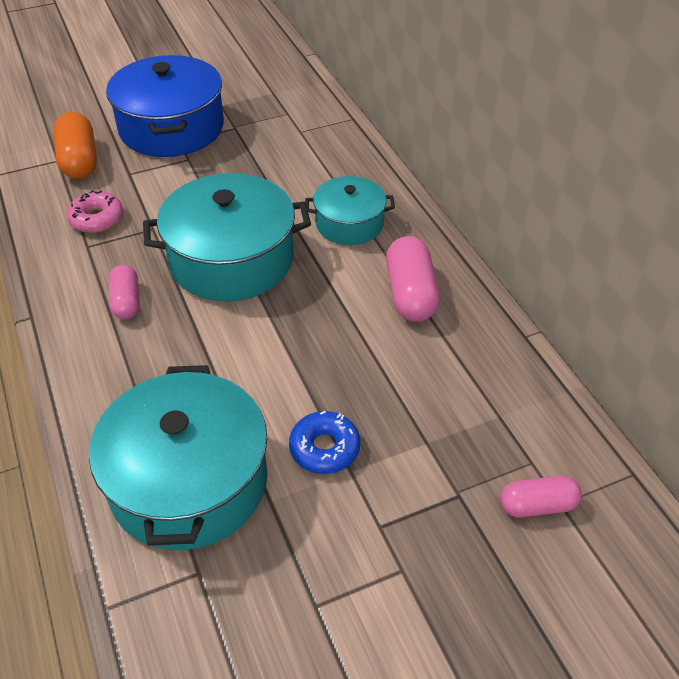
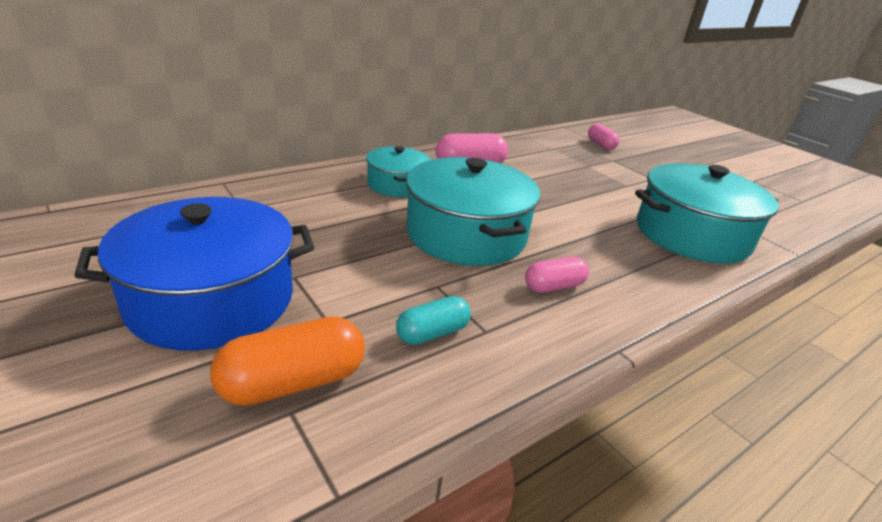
camera: 105 degrees left, 15 degrees down
pink donut [66,190,123,233] -> turquoise capsule [396,296,471,345]
blue donut [289,411,360,474] -> none

